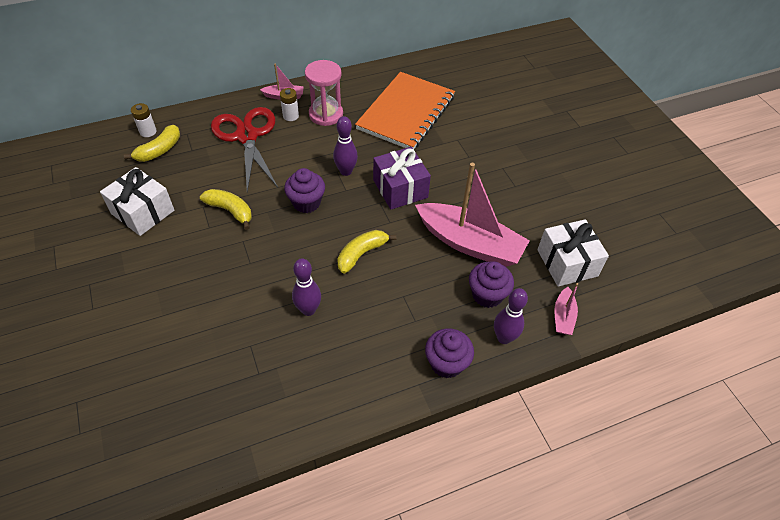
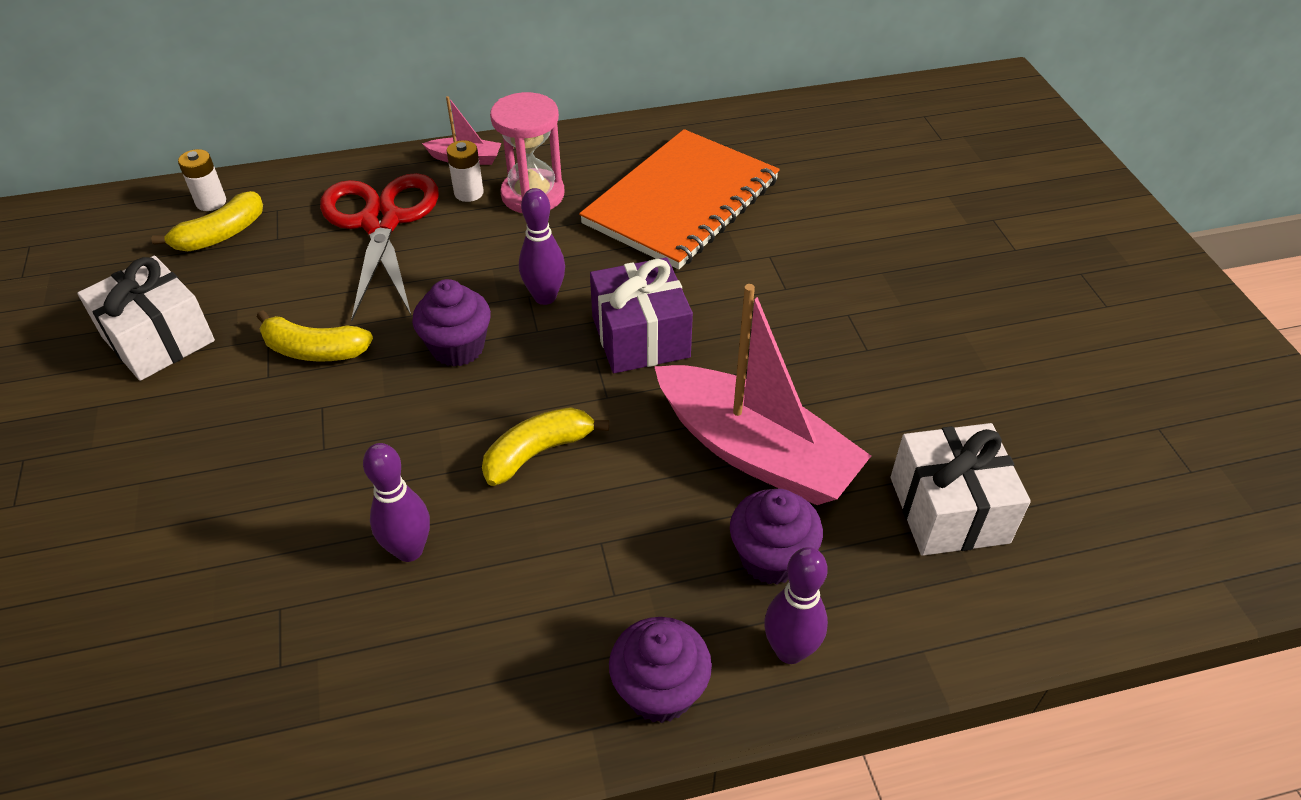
camera: 10 degrees right, 5 degrees down
yellow banana [200,189,252,230] -> yellow banana turned 150 degrees clockwise [257,310,373,361]
pink boat [554,283,578,335] -> none

